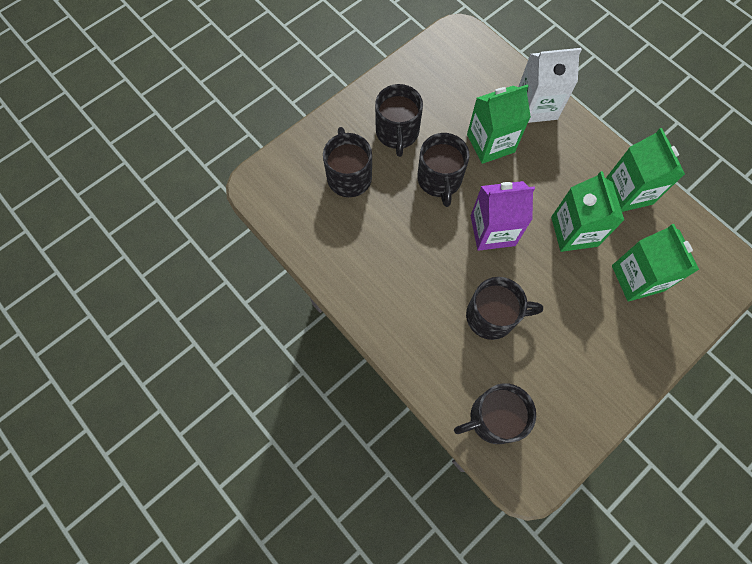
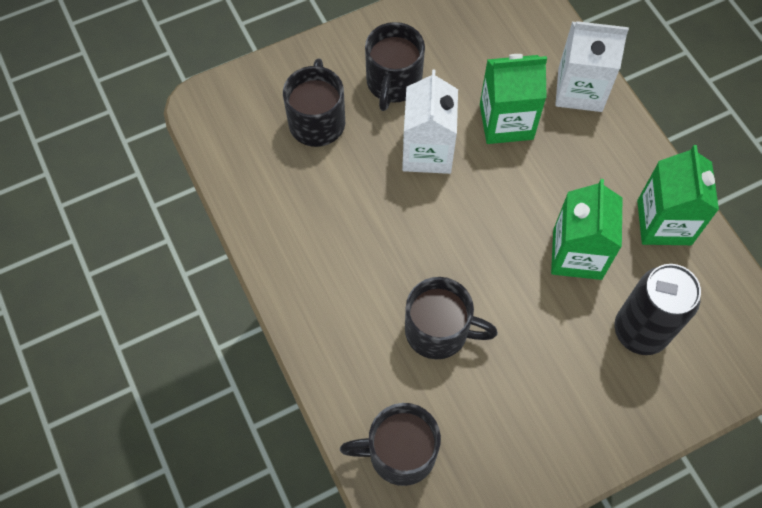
camera: 15 degrees right, 5 degrees down
black mug [417,133,469,207] -> white carton [402,70,458,174]
purple carton [471,181,535,251] -> none
green carton [612,224,699,302] -> black can [614,264,701,355]

